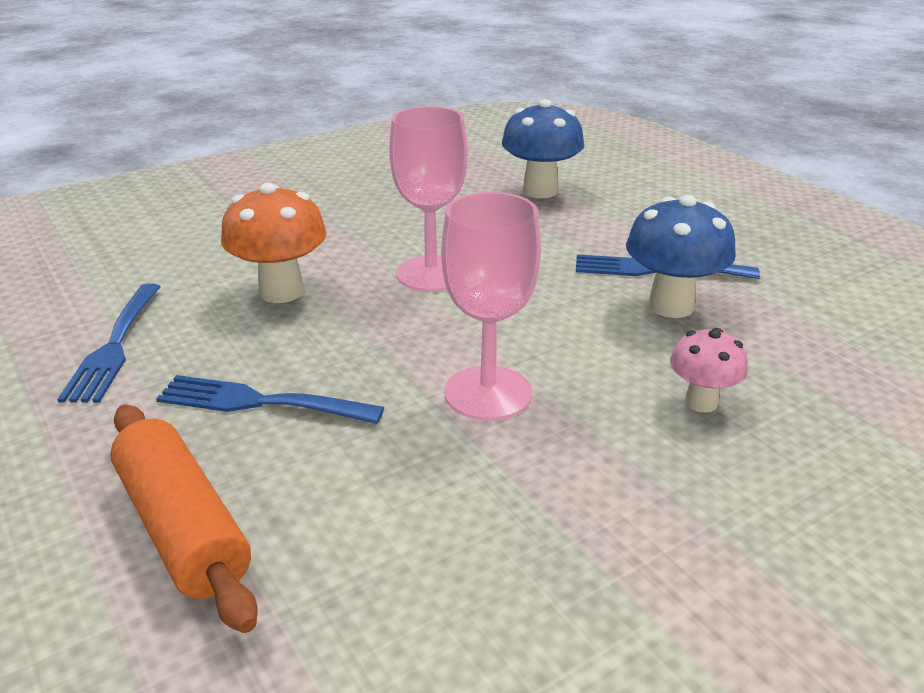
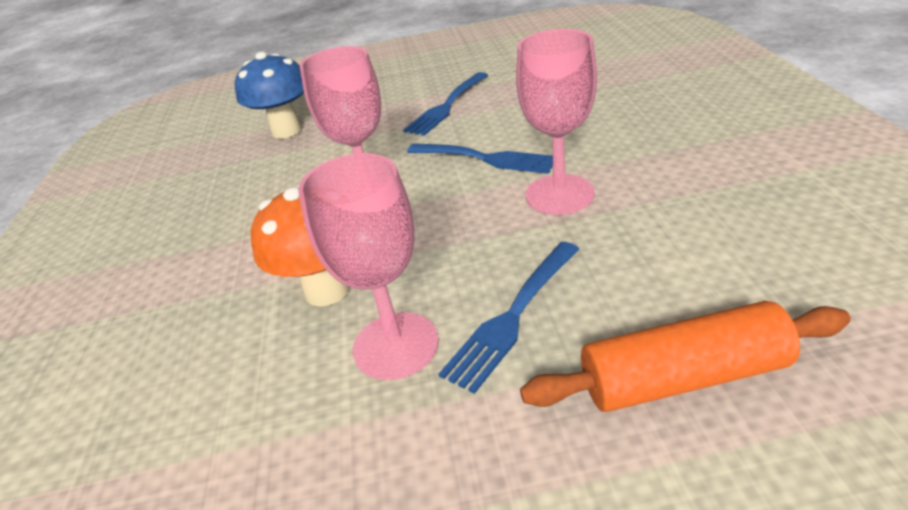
camera: 60 degrees left, 5 degrees up
blue fork [57,283,161,403] -> blue fork moved to [407,143,553,174]
blue mushroom [626,195,736,318] -> none
pink mushroom [670,328,748,413] -> none
none -> pink goblet [298,153,439,380]

